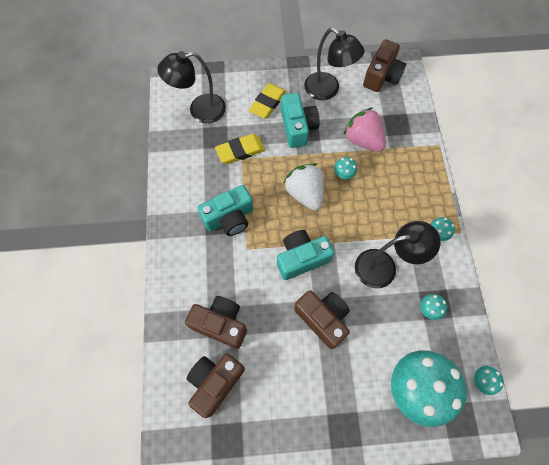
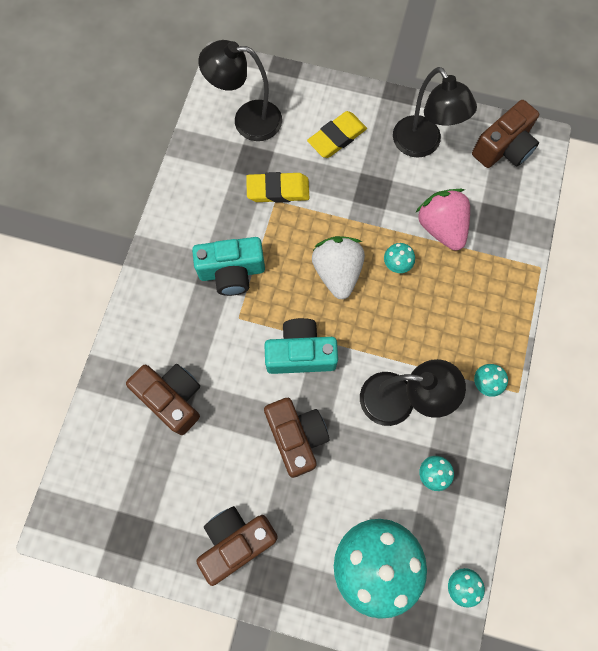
camera: 20 degrees right, 5 degrees up
brown camera [187,354,245,418] -> brown camera moved to [196,506,278,586]
turquoise camera [281,93,320,148] -> none

